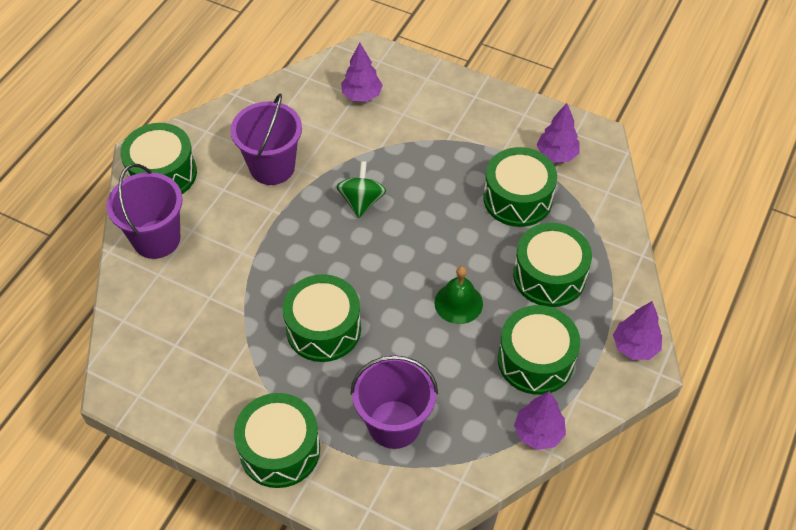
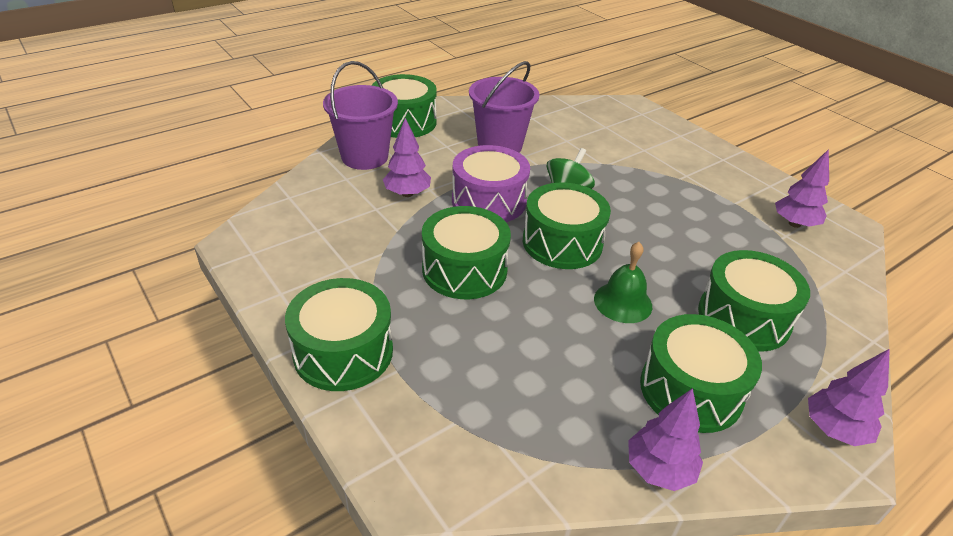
camera: 25 degrees right, 15 degrees down
purple tree [341,43,383,102] -> purple tree moved to [383,118,431,197]
purple bucket [350,355,438,449] -> none
green drum [483,147,557,227] -> green drum moved to [523,183,611,269]
none -> purple drum [452,145,530,222]

